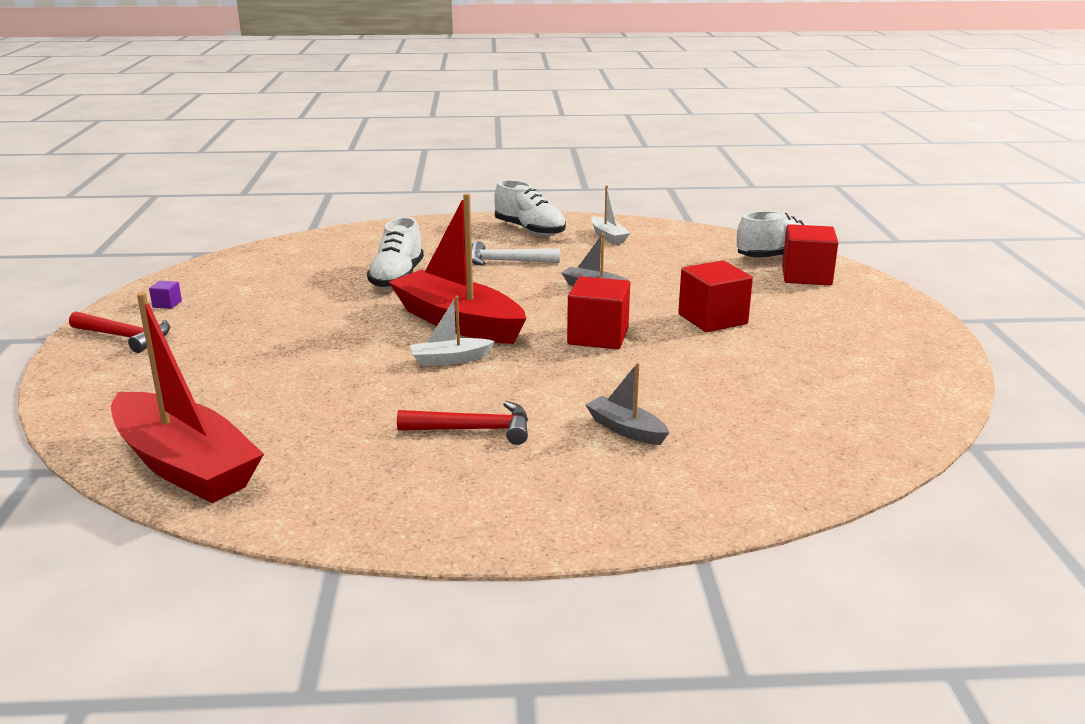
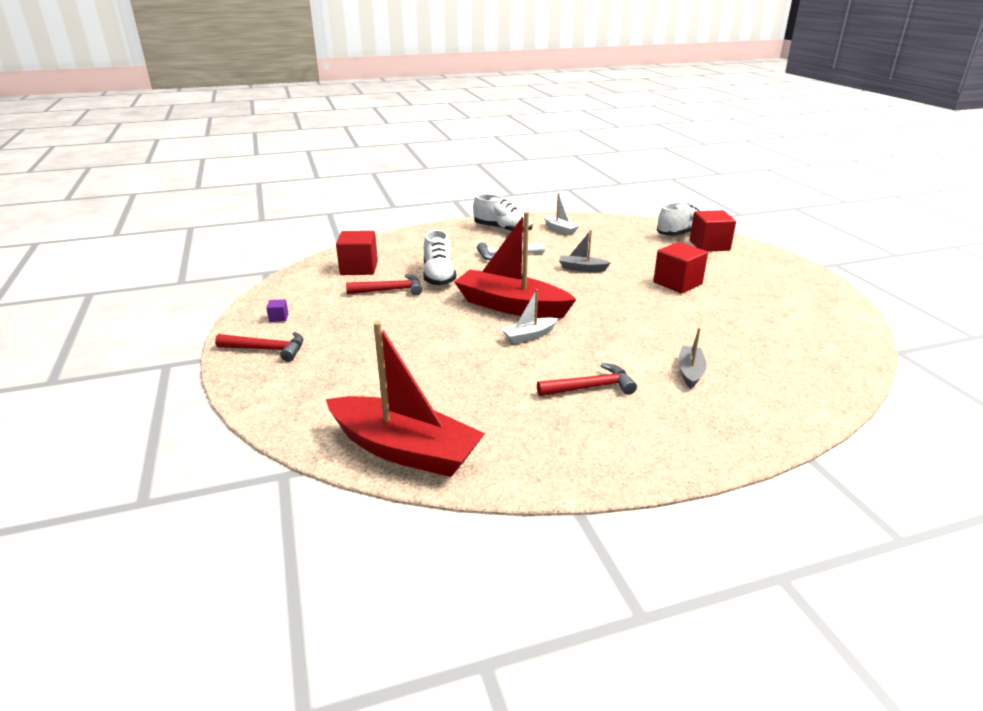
camera: 15 degrees left, 5 degrees up
red cube [567,276,630,349] -> red cube moved to [336,231,378,275]
grey boat [585,363,669,445] -> grey boat turned 75 degrees clockwise [678,328,707,389]
none -> red hammer [346,274,422,296]

